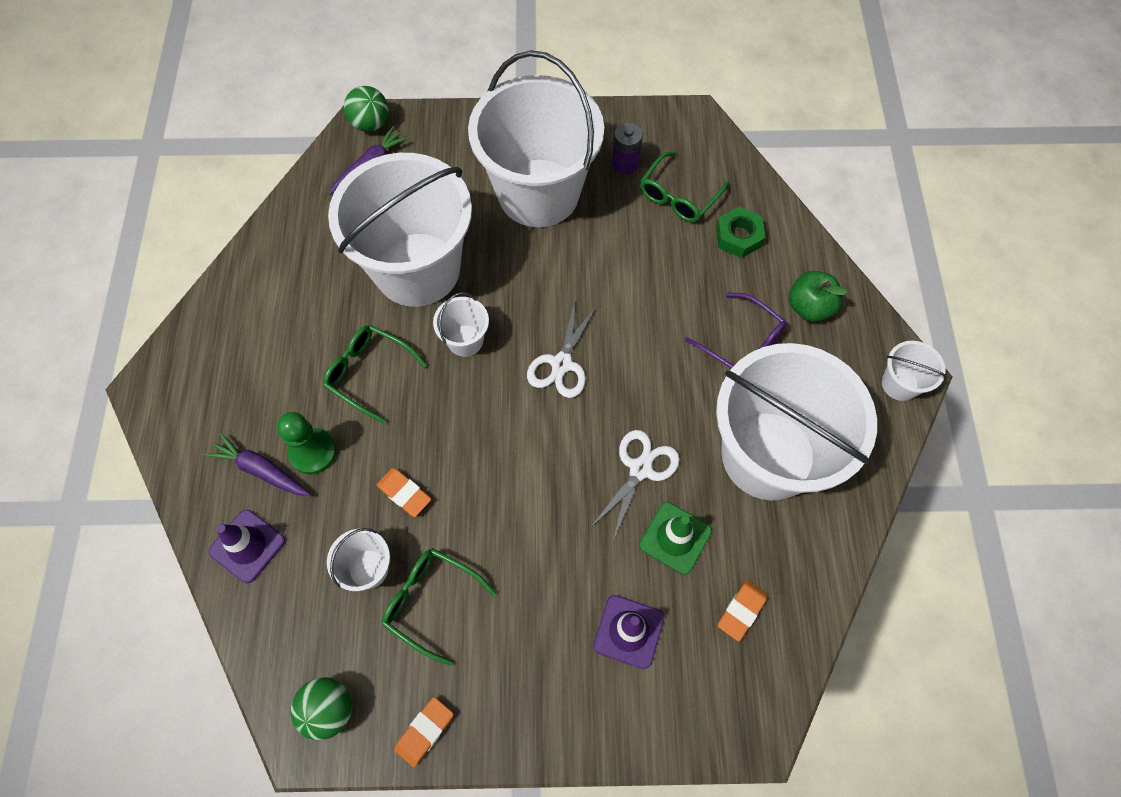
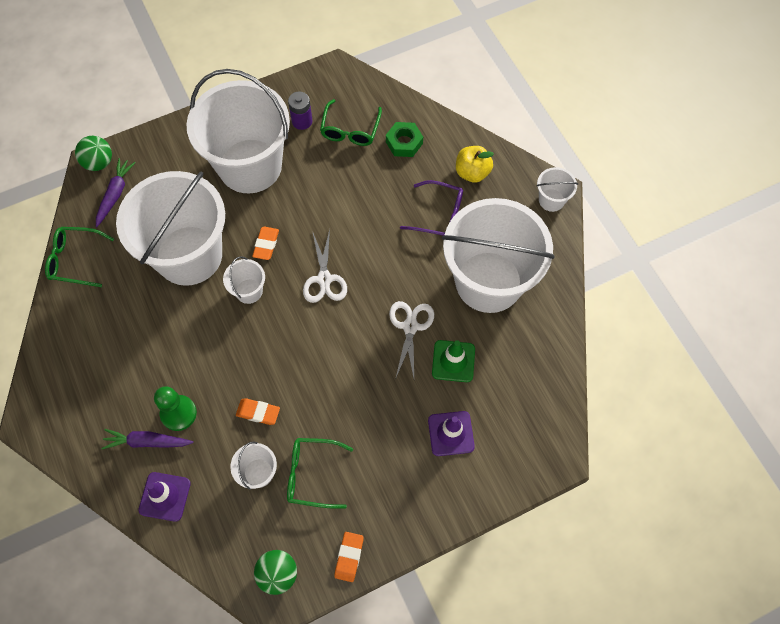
camera: 25 degrees left, 0 degrees up
green glasses [323,325,427,424] -> green glasses moved to [45,227,114,287]
orange eraser [718,580,768,642] -> orange eraser moved to [252,226,279,260]
green apple [789,271,847,322] -> yellow apple [456,146,494,183]

